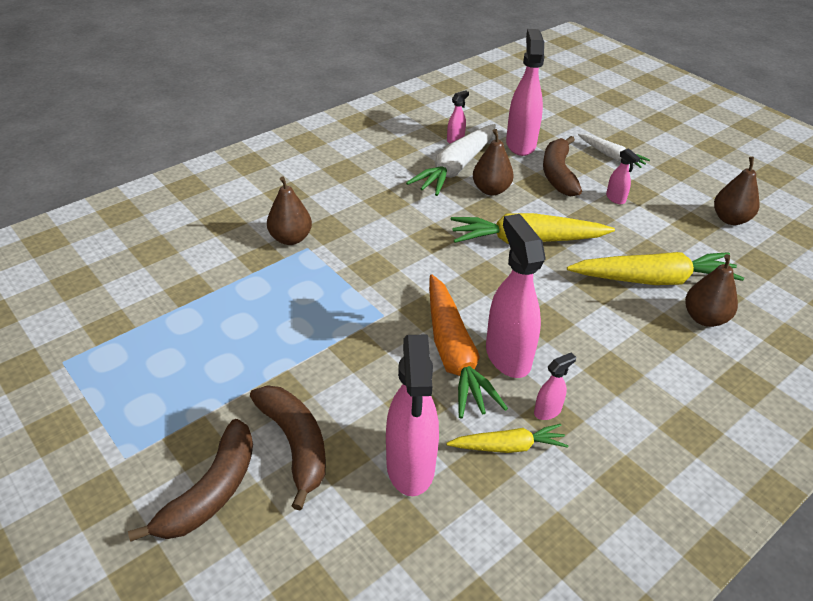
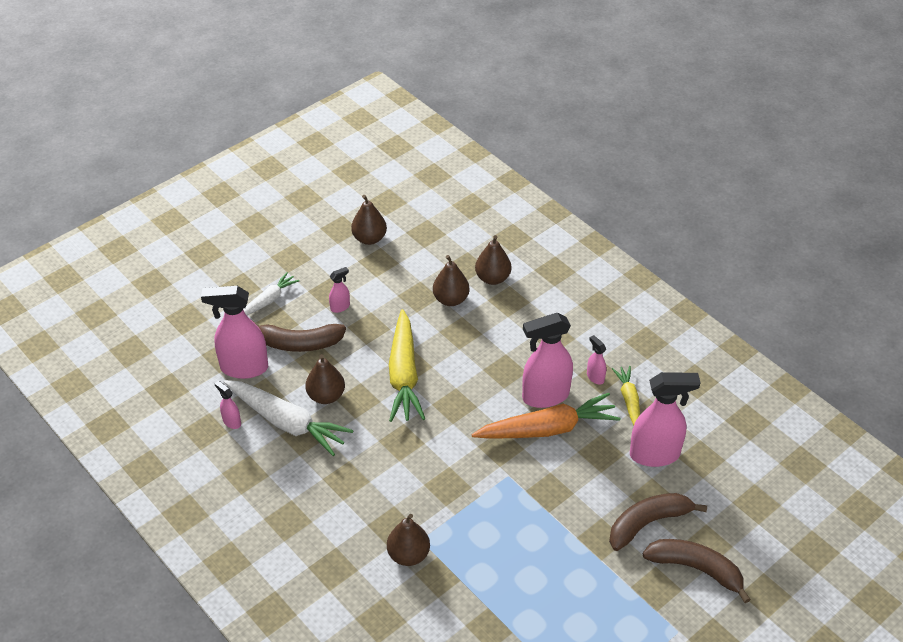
camera: 90 degrees left, 5 degrees up
yellow carrot [567,252,744,285] -> brown pear [433,255,469,306]

